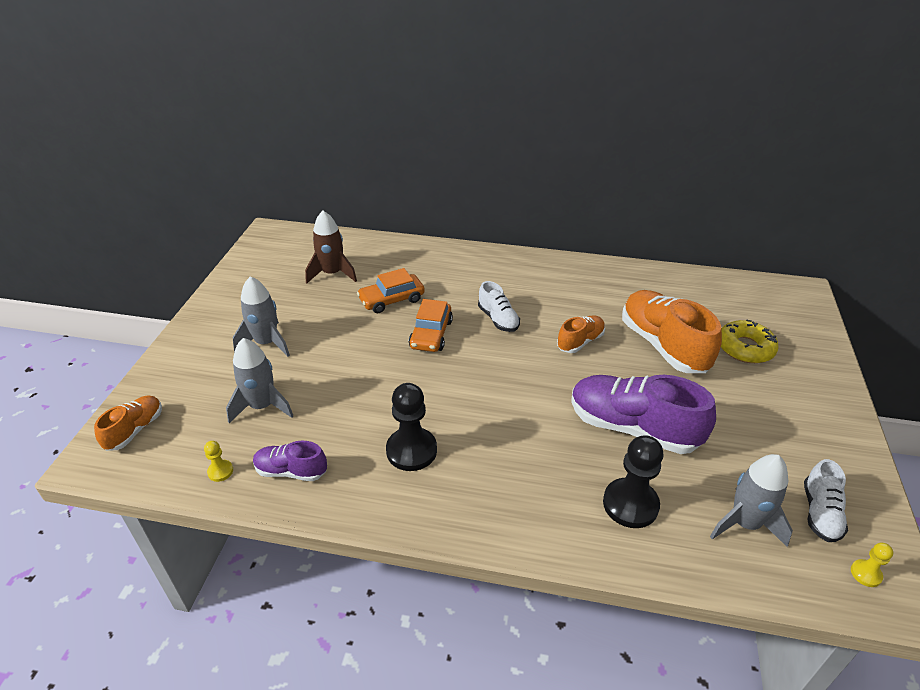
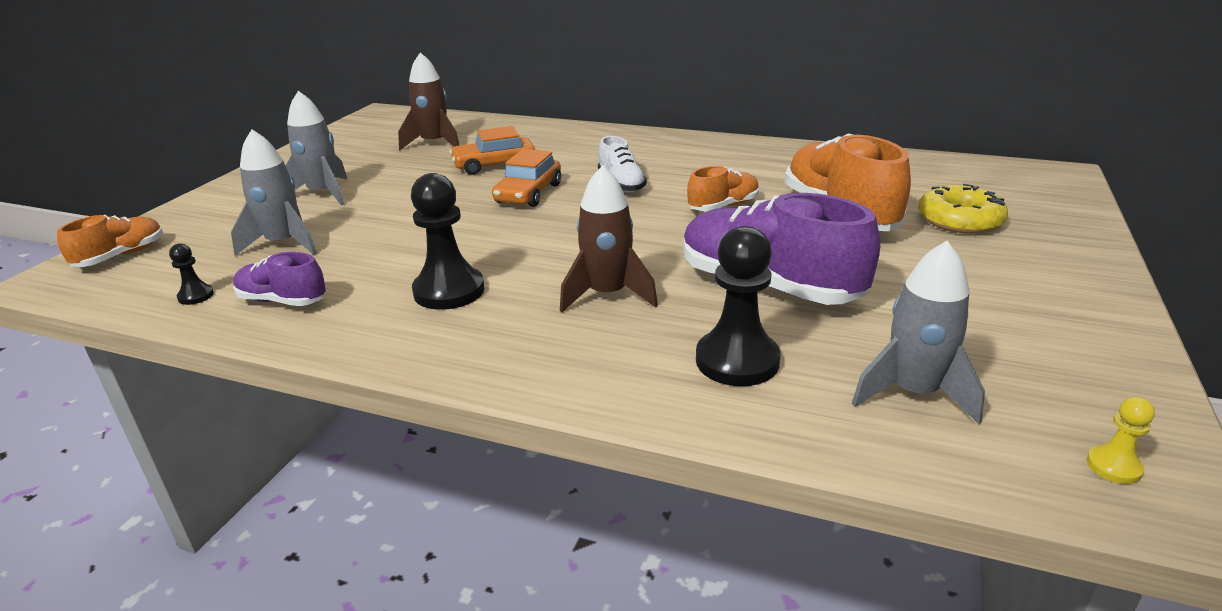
camera: 10 degrees right, 10 degrees down
yellow pawn [204,441,233,482] -> black pawn [169,243,214,305]
white shoe [804,459,848,542] -> none
none -> brown rocket [560,165,658,312]

